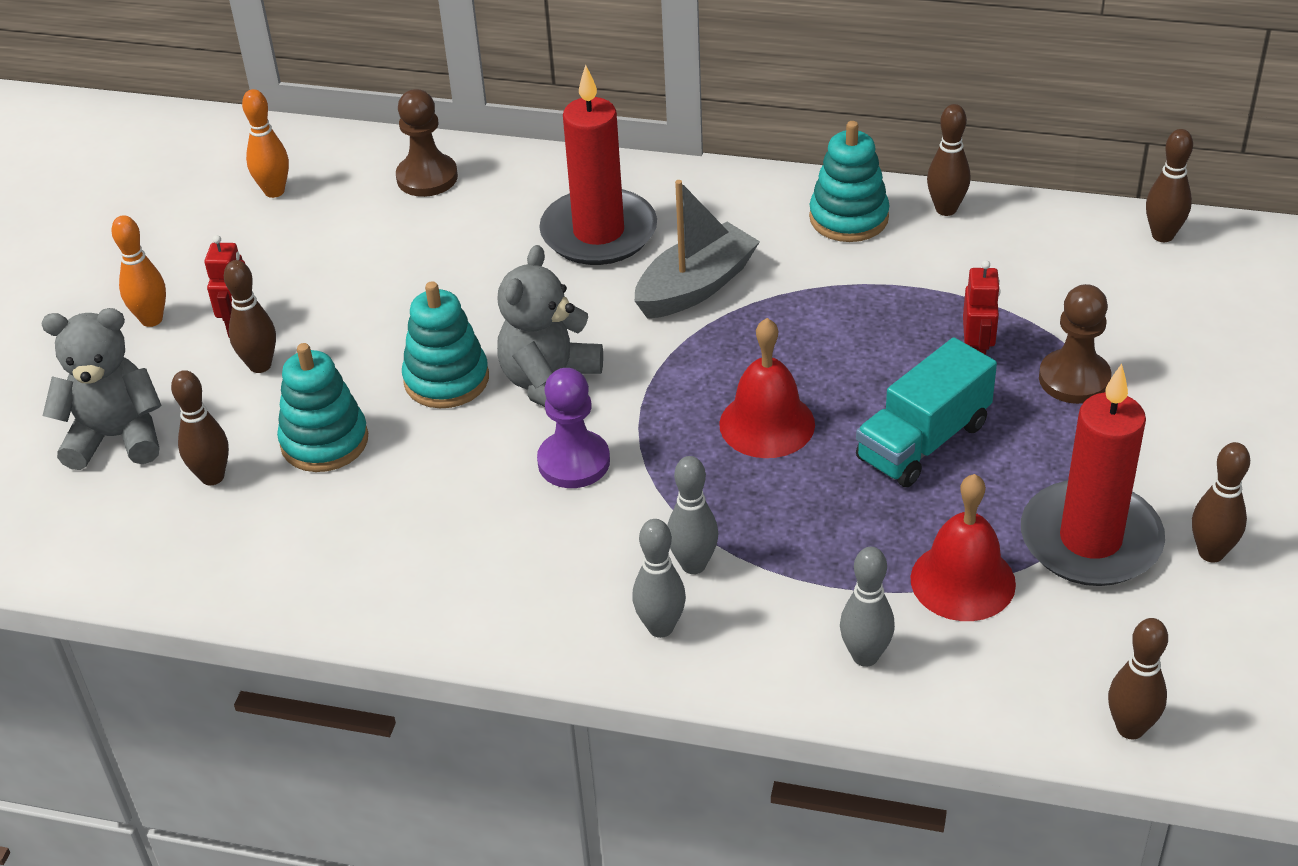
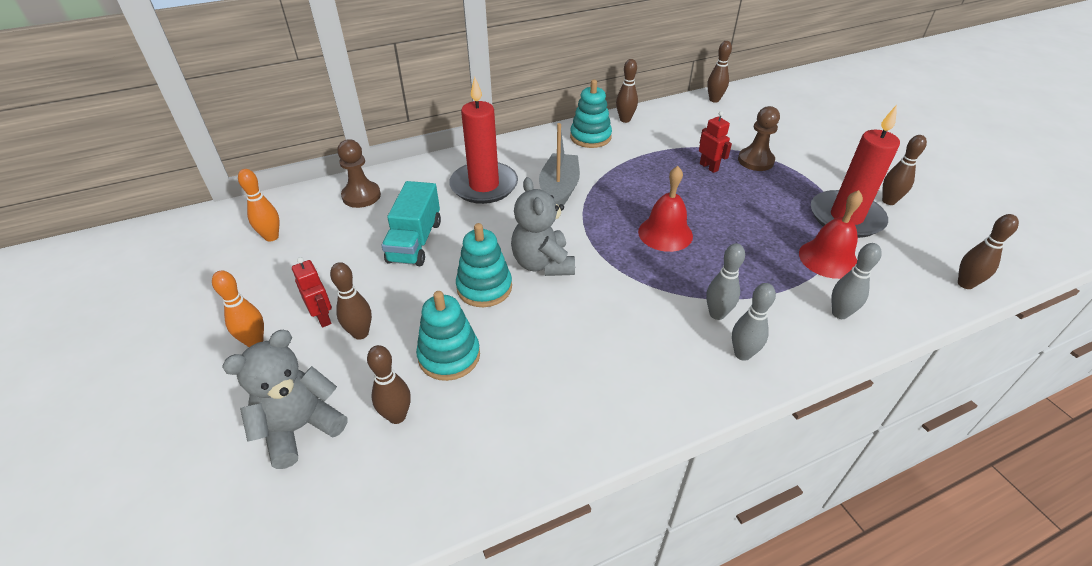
camera: 40 degrees left, 0 degrees up
purple pawn [537,368,610,488] -> none
turquoise truck [856,337,997,487] -> turquoise truck moved to [382,181,441,266]

